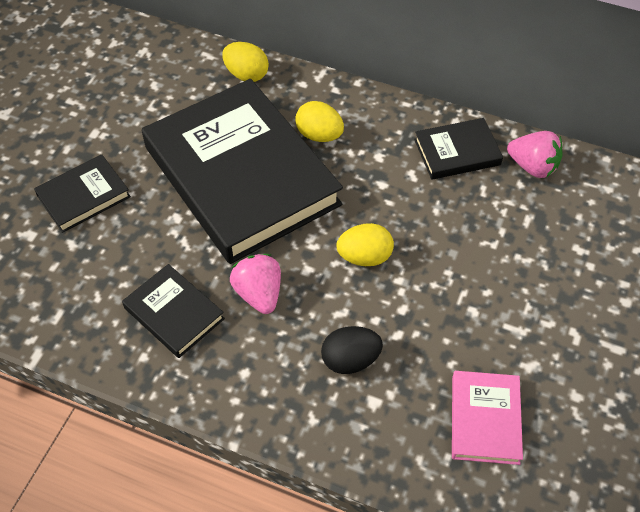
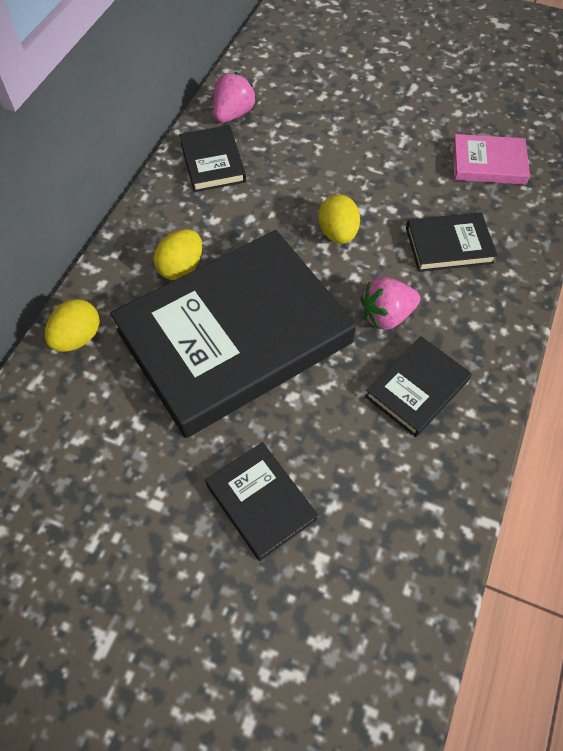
camera: 90 degrees left, 5 degrees up
black egg [321,326,383,374] -> black book [406,212,498,272]

